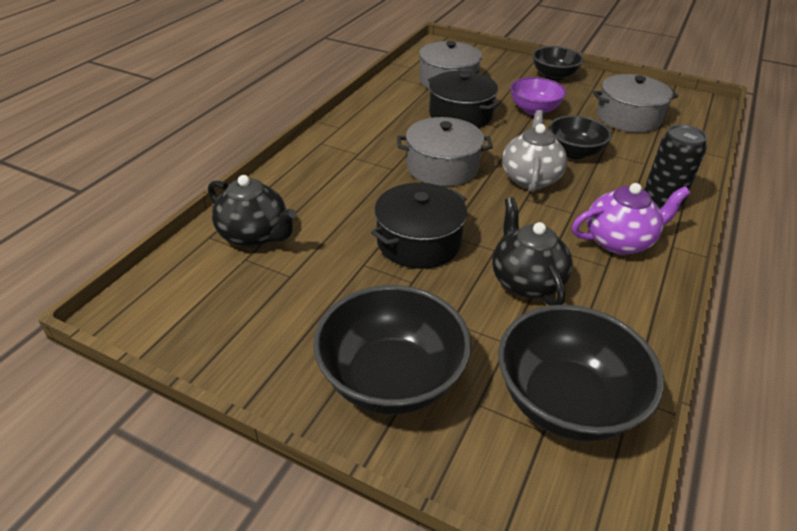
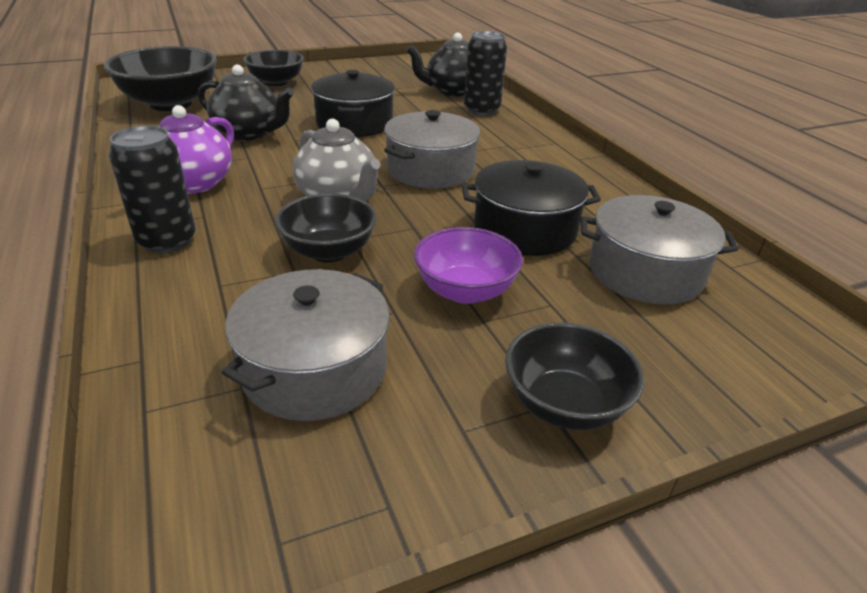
camera: 130 degrees right, 5 degrees down
black bowl [313,285,471,415] -> black bowl [243,50,304,86], size x0.63
none -> black can [464,31,507,116]

